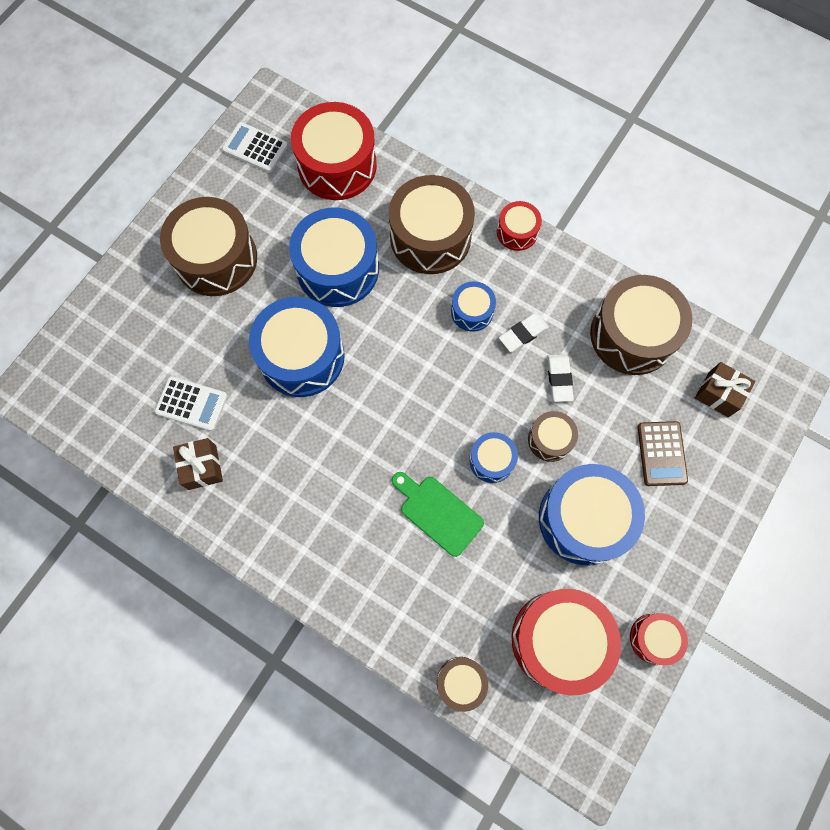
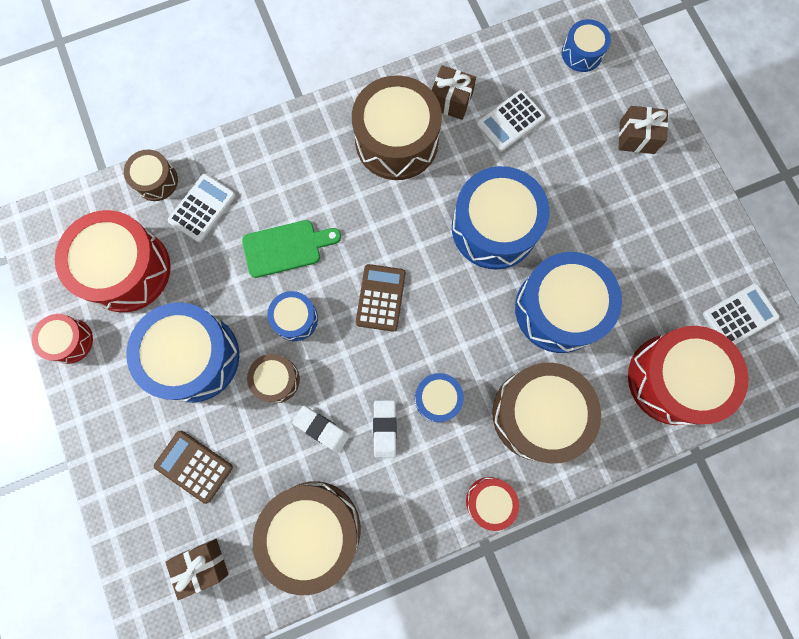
camera: 125 degrees right, 5 degrees up
brown drum [160,197,257,296] -> brown drum moved to [352,75,442,180]
none -> white calculator [168,174,236,242]
none -> brown calculator [356,264,406,332]
none -> blue drum [562,19,611,72]
none -> brown gift [618,106,668,154]

